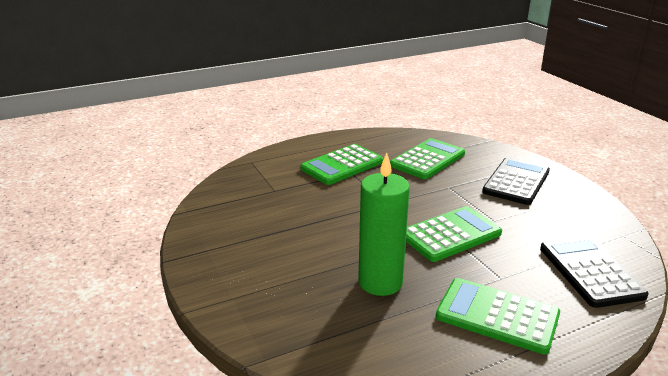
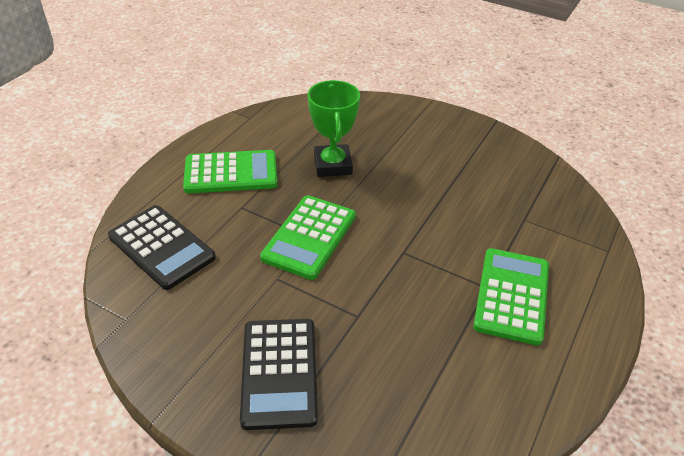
camera: 145 degrees right, 15 degrees up
green candle [358,153,410,296] -> green trophy [308,80,360,177]
green calculator [390,138,465,179] -> none

